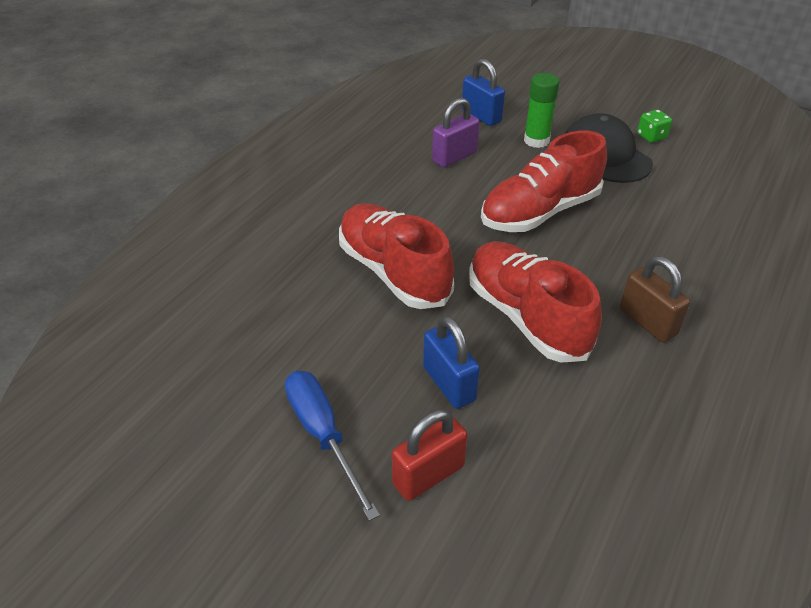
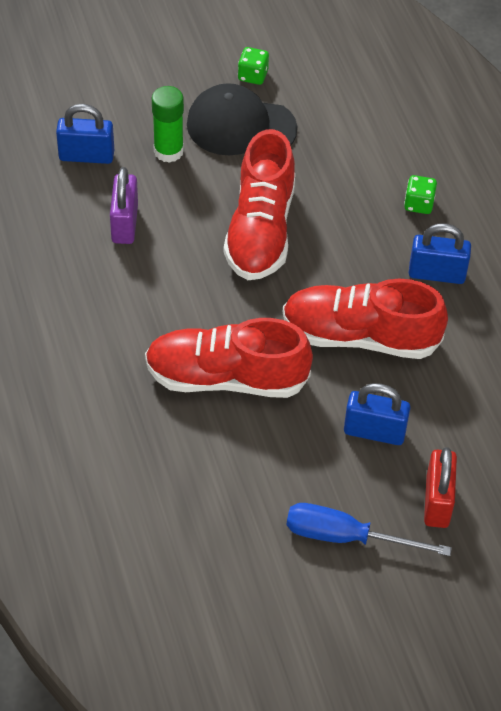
camera: 50 degrees left, 10 degrees up
brown padlock [620,256,690,343] -> blue padlock [409,223,471,284]
none -> green dice [404,175,437,214]

